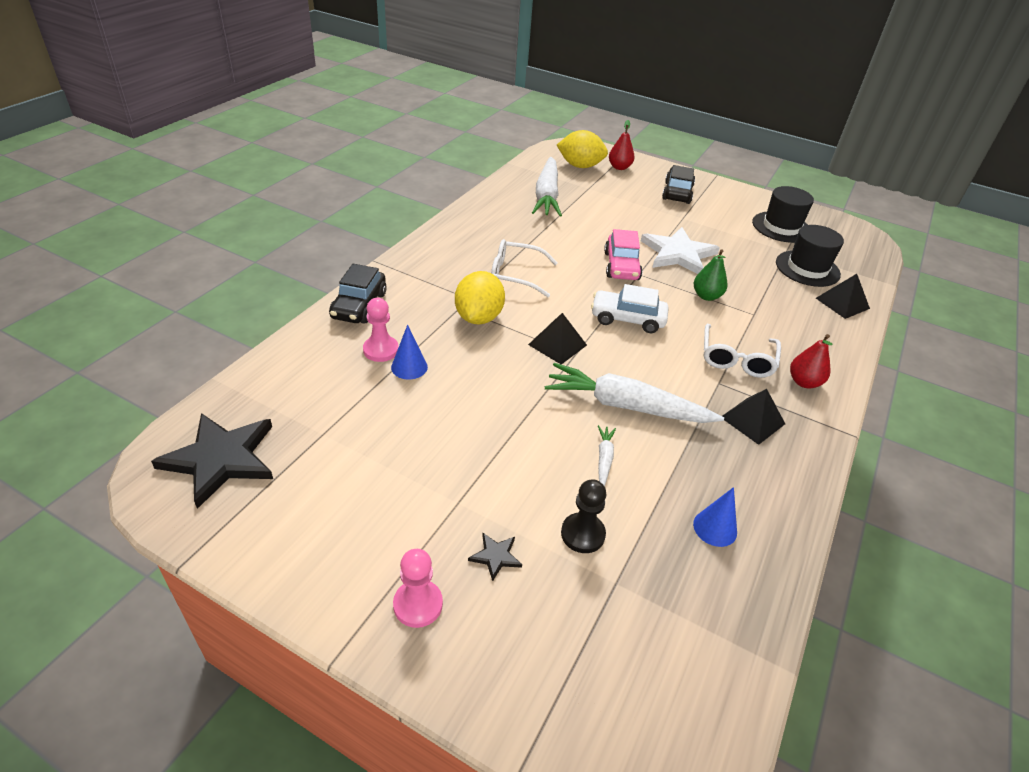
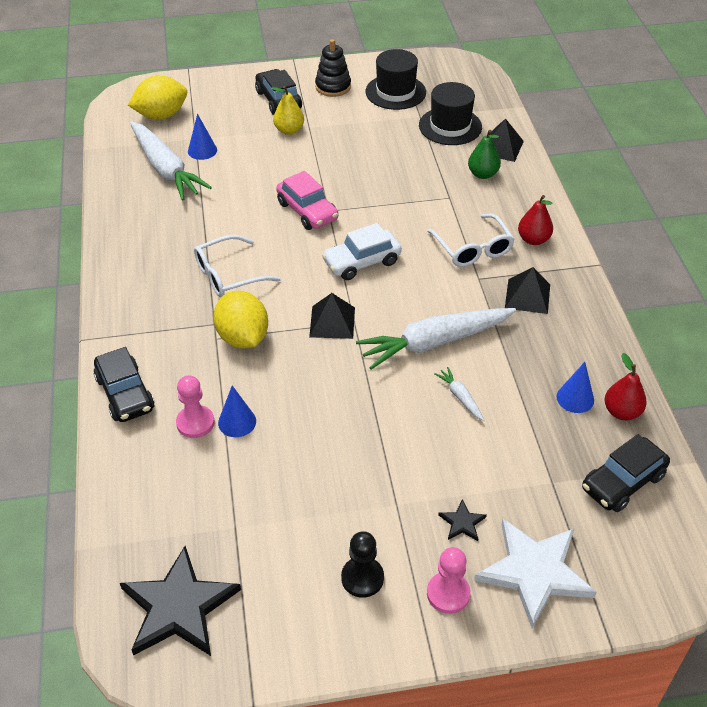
camera: 35 degrees left, 5 degrees up
black pawn [561,479,607,553] -> black pawn moved to [341,531,384,598]
red pear [609,120,635,170] -> red pear moved to [605,353,647,420]
white star [641,227,720,274] -> white star moved to [474,519,597,628]
green pear [694,249,728,301] -> green pear moved to [468,130,501,179]
none -> blue cone [188,114,217,160]
none -> yellow pear [271,86,304,135]
none -> black stacking toy [315,39,351,97]
none -> black car [582,434,670,512]

